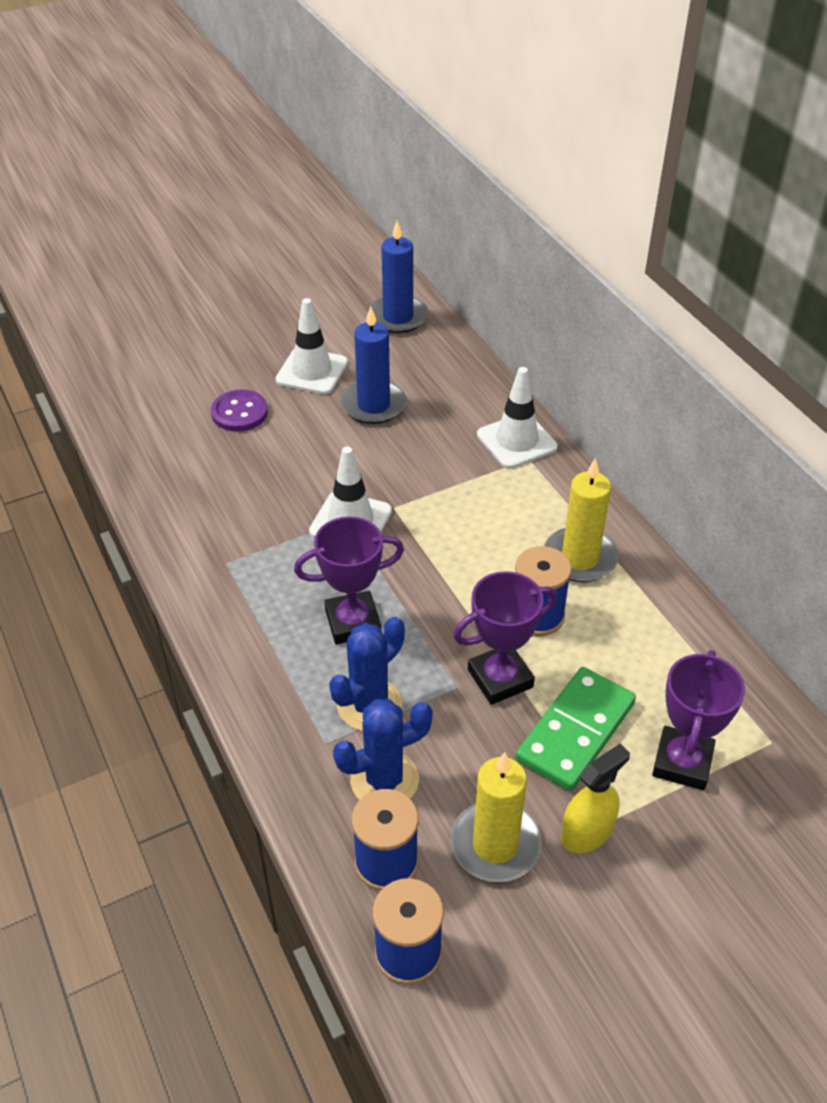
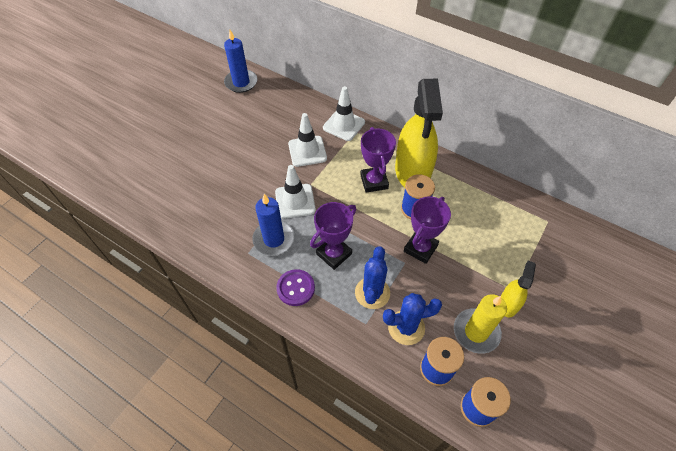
camera: 30 degrees left, 10 degrees up
purple button [211,389,268,432] -> purple button moved to [276,269,315,306]
white traffic cone [275,298,348,394] -> white traffic cone moved to [288,113,327,167]
blue cactus [333,699,433,800] -> blue cactus turned 45 degrees clockwise [383,293,442,345]
blue candle [341,306,407,424] -> blue candle moved to [252,194,295,256]
green domino [516,667,636,791] -> none
yellow candle [544,458,619,582] -> yellow spray bottle [395,79,443,187]
purple trophy [652,650,745,790] -> purple trophy moved to [360,127,396,193]

